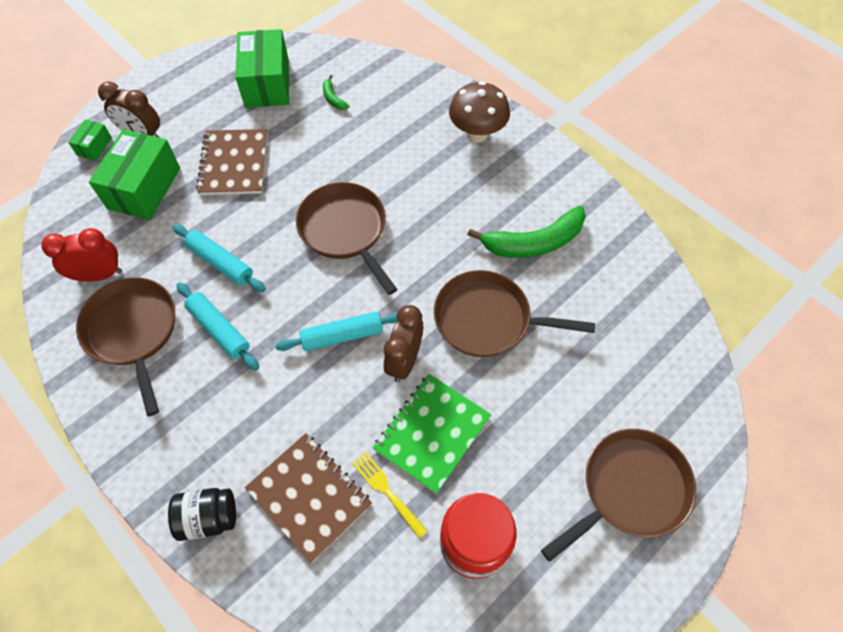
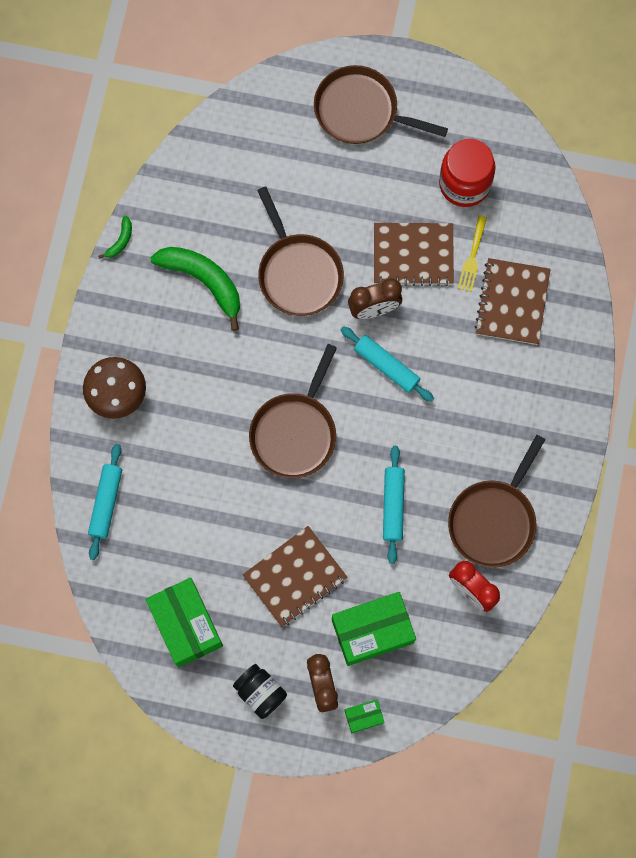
camera: 125 degrees left, 15 degrees up
black jar [168,488,236,541] -> black jar moved to [233,664,287,719]
turquoise rolling pin [176,282,259,371] -> turquoise rolling pin moved to [88,444,122,560]
green box [235,29,289,108] -> green box turned 75 degrees counterclockwise [146,578,223,667]
green banana [323,75,349,110] -> green banana moved to [98,215,132,259]
green notebook [373,374,491,494] -> brown notebook [374,223,454,286]

